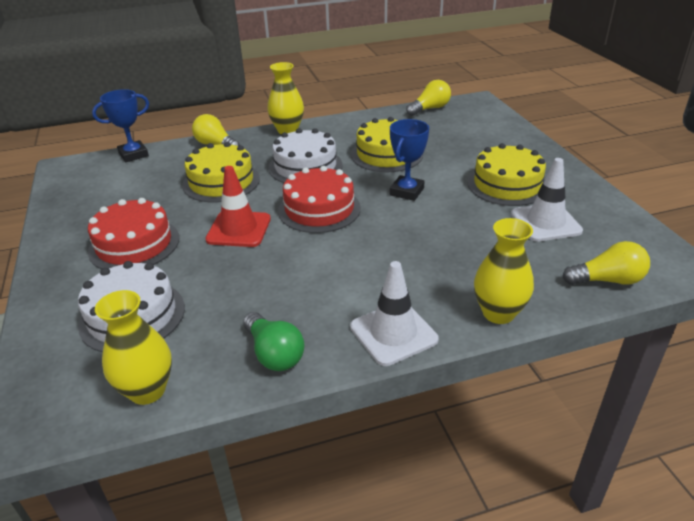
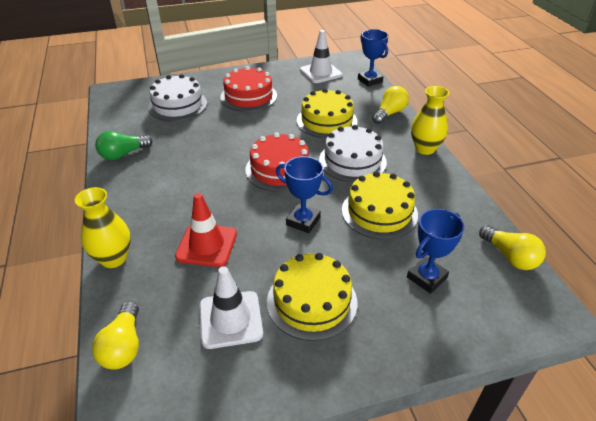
camera: 90 degrees right, 5 degrees up
yellow vase [95,290,172,405] -> none
red traffic cone [205,166,271,247] -> red traffic cone moved to [175,193,237,267]
white traffic cone [350,261,439,366] -> white traffic cone moved to [300,30,342,83]
none -> blue trophy [407,209,464,294]

